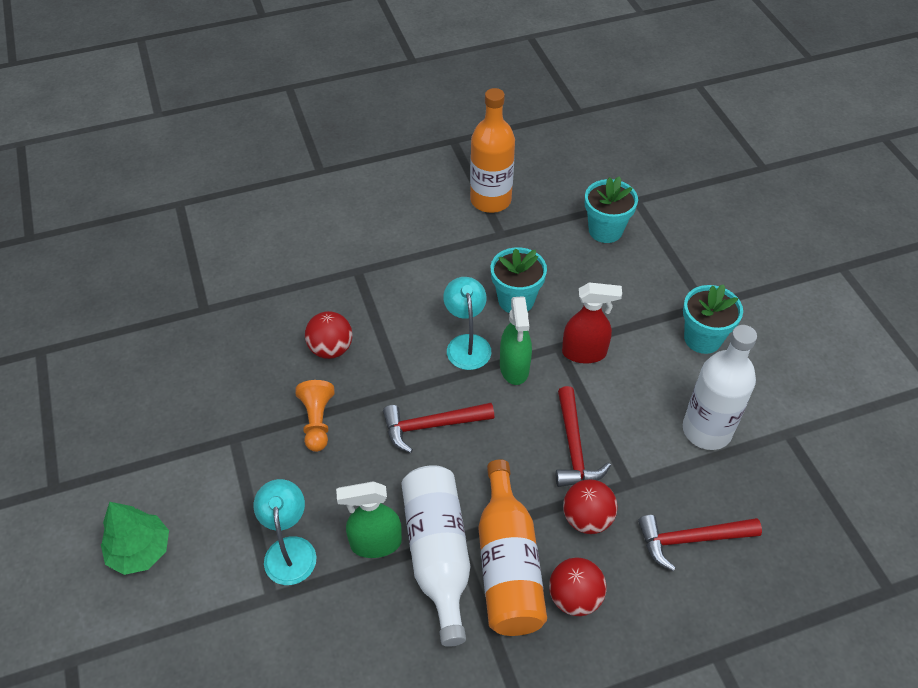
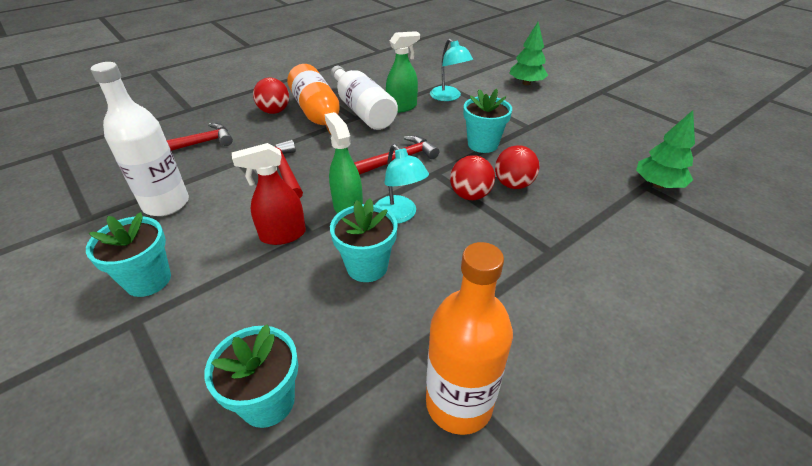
camera: 160 degrees right, 10 degrees down
orange pawn [295,380,334,452] -> turquoise flower pot [463,89,512,153]
red ball [563,479,618,534] -> red ball moved to [450,155,495,200]
none -> green tree [636,110,695,188]

